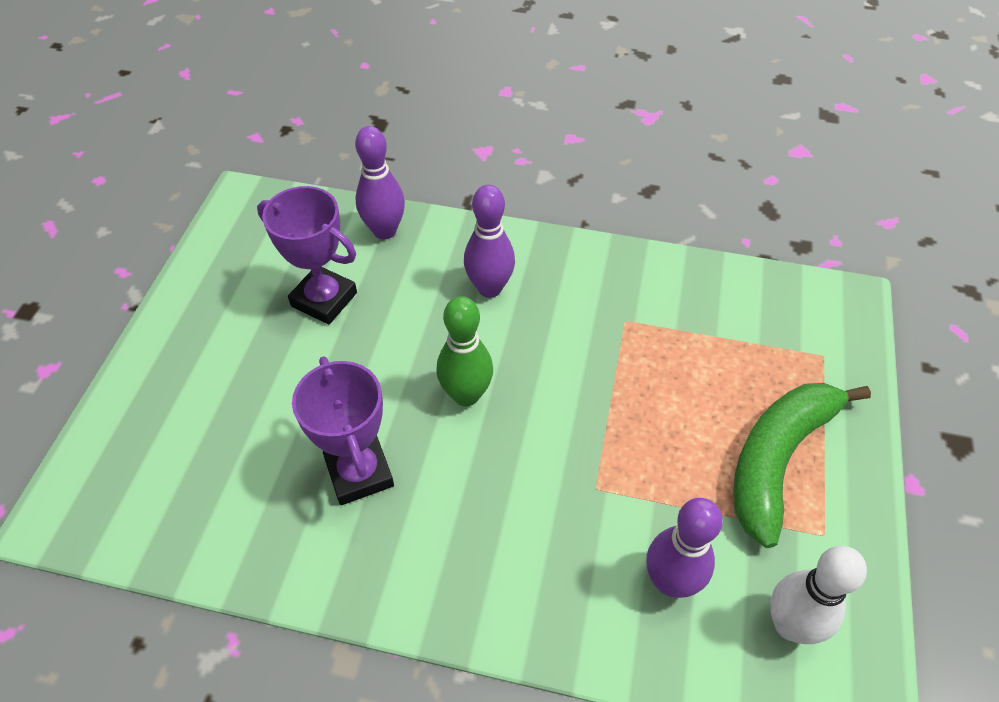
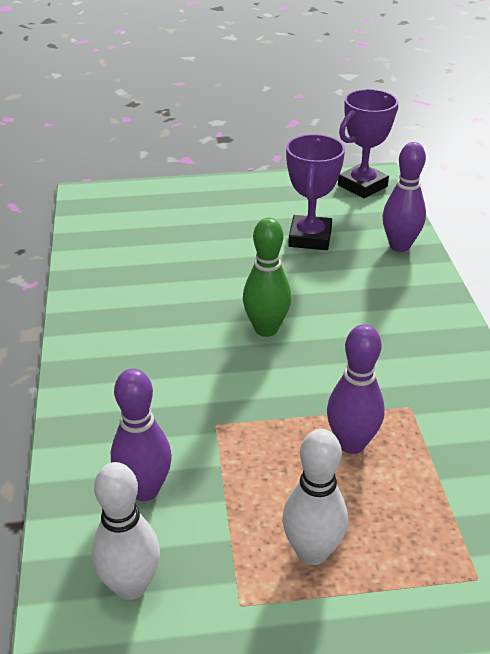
camera: 70 degrees right, 15 degrees down
purple trophy [292,356,394,505] -> purple trophy moved to [338,89,398,198]
purple bowling pin [464,185,515,298] -> purple bowling pin moved to [327,325,385,454]
green banana [733,383,871,548] -> white bowling pin [282,429,348,565]

